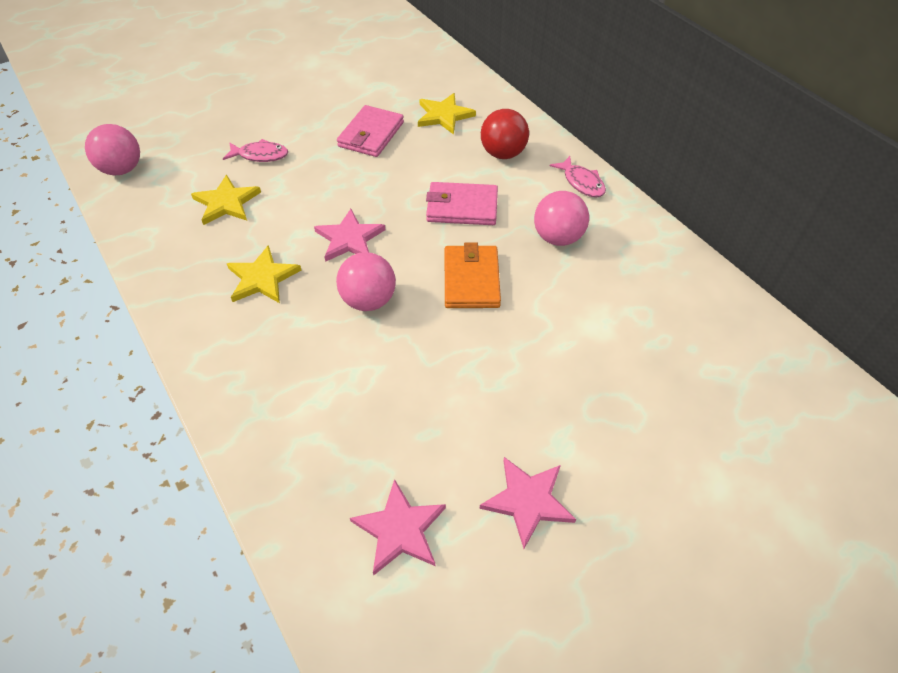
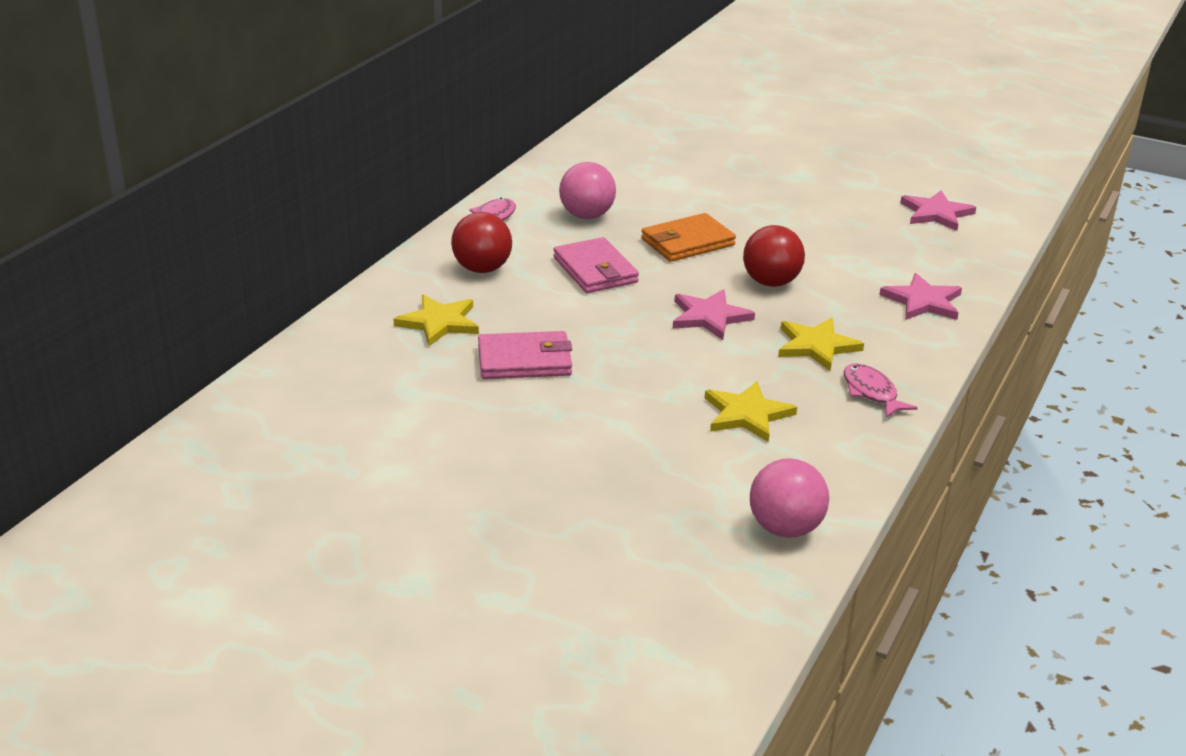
camera: 120 degrees left, 20 degrees down
pink fish [223,139,288,162] -> pink fish moved to [844,363,918,418]
pink ball [336,252,396,311] -> red ball [743,225,805,287]
pink star [480,457,576,549] -> pink star moved to [880,273,962,320]

